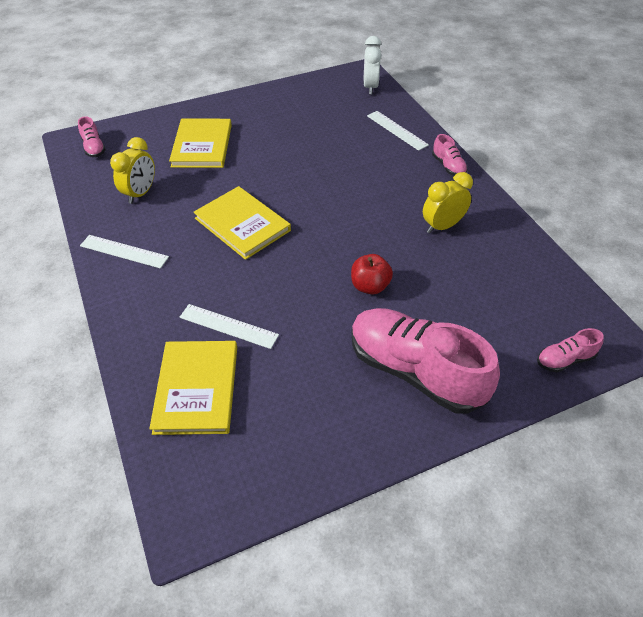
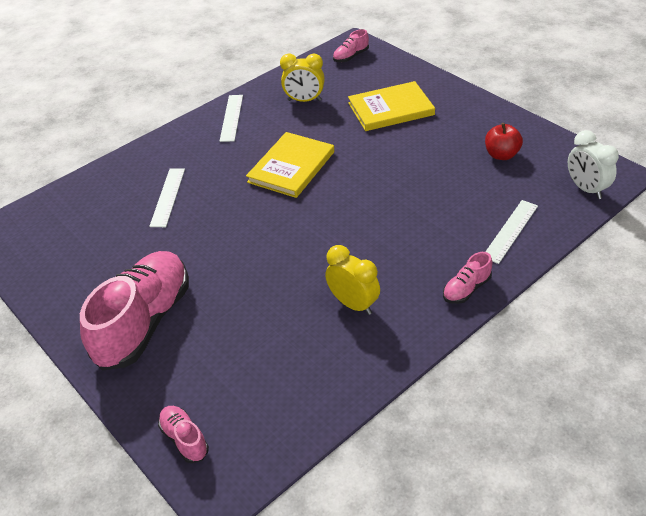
camera: 75 degrees right, 5 degrees down
yellow book [149,341,237,435] -> none
red apple [351,254,393,295] -> red apple moved to [485,123,523,160]
white clock [363,36,381,95] -> white clock turned 105 degrees counterclockwise [568,130,619,199]

